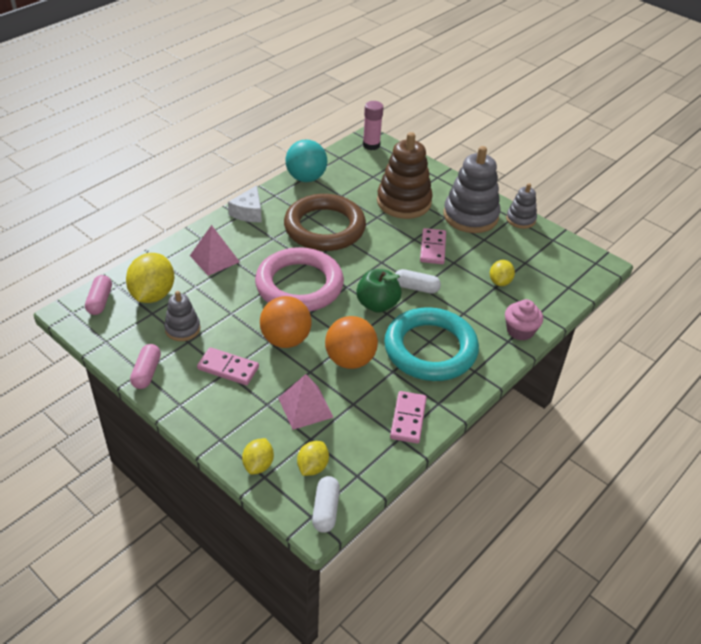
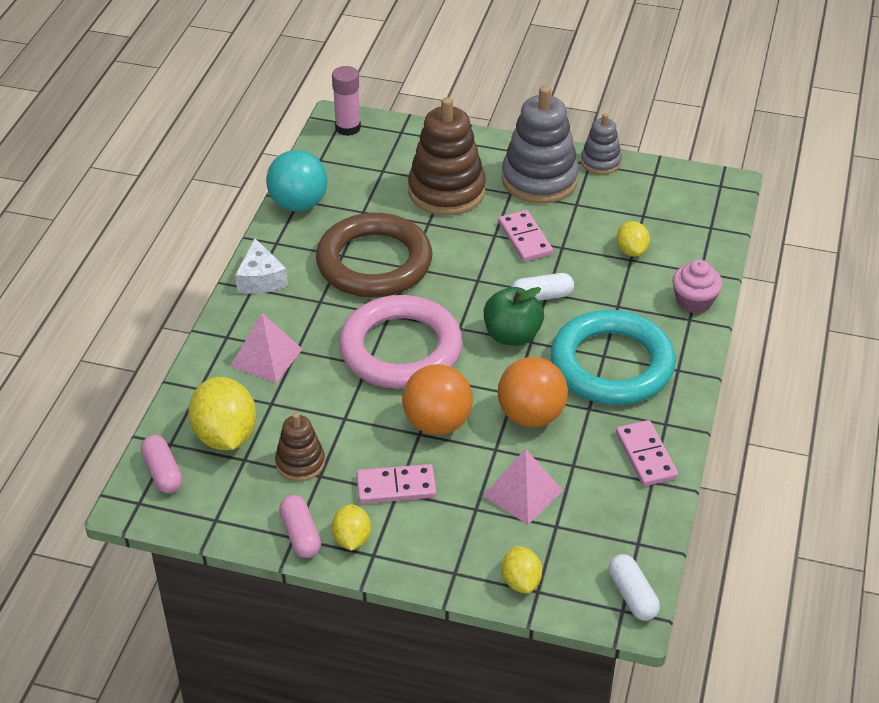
camera: 25 degrees left, 0 degrees up
grey stacking toy [164,291,200,341] -> brown stacking toy [275,413,325,481]
yellow lemon [297,441,329,476] -> yellow lemon moved to [332,504,371,551]

